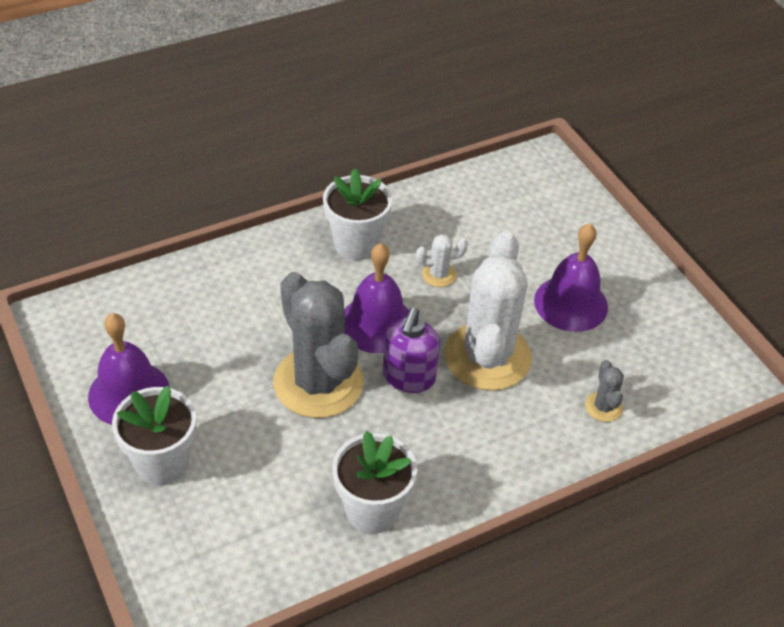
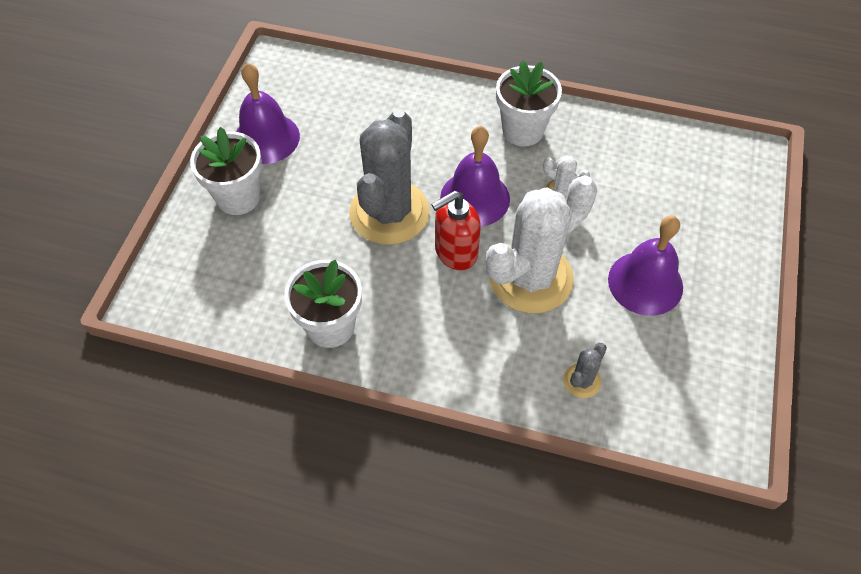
camera: 45 degrees right, 10 degrees up
purple soap dispenser [383,308,440,393] -> red soap dispenser [431,191,481,271]

